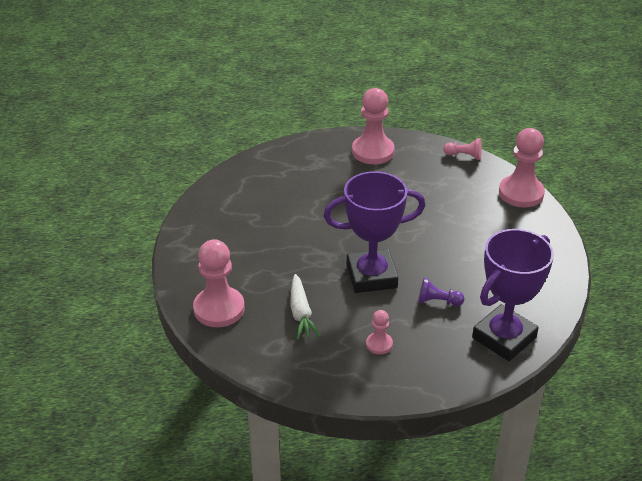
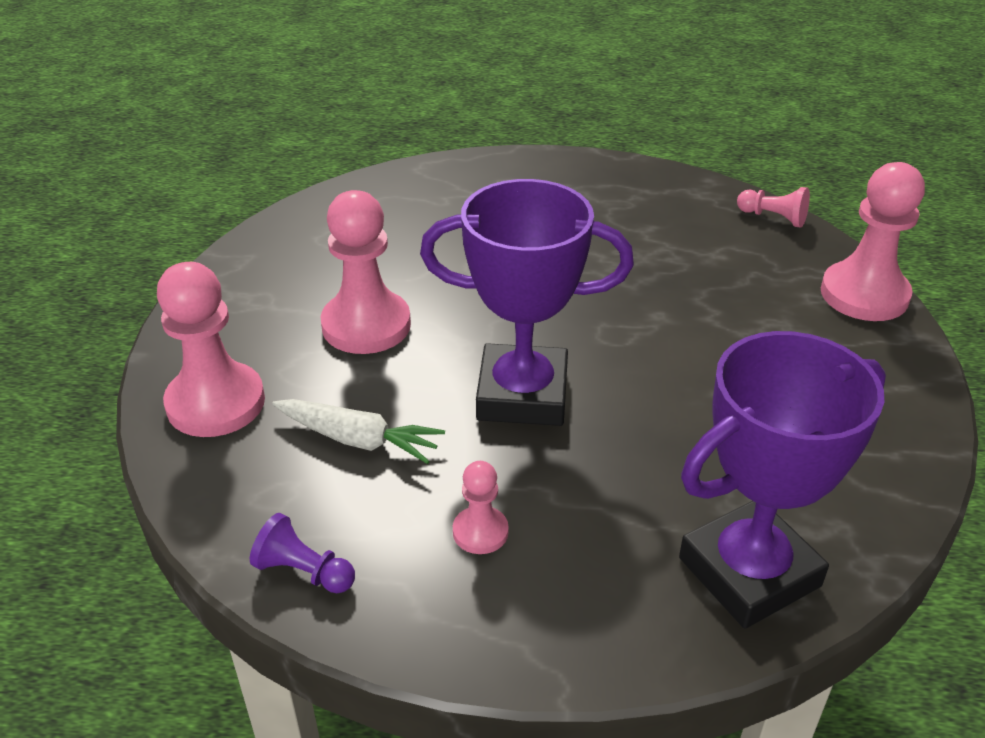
camera: 15 degrees right, 0 degrees up
white carrot [290,274,321,340] -> white carrot turned 75 degrees counterclockwise [272,399,445,464]
pink pawn [352,88,395,164] -> pink pawn moved to [320,190,411,354]
purple pawn [418,278,464,306] -> purple pawn moved to [250,513,355,593]

